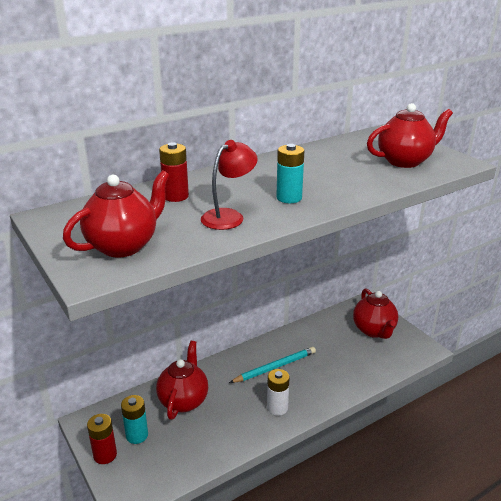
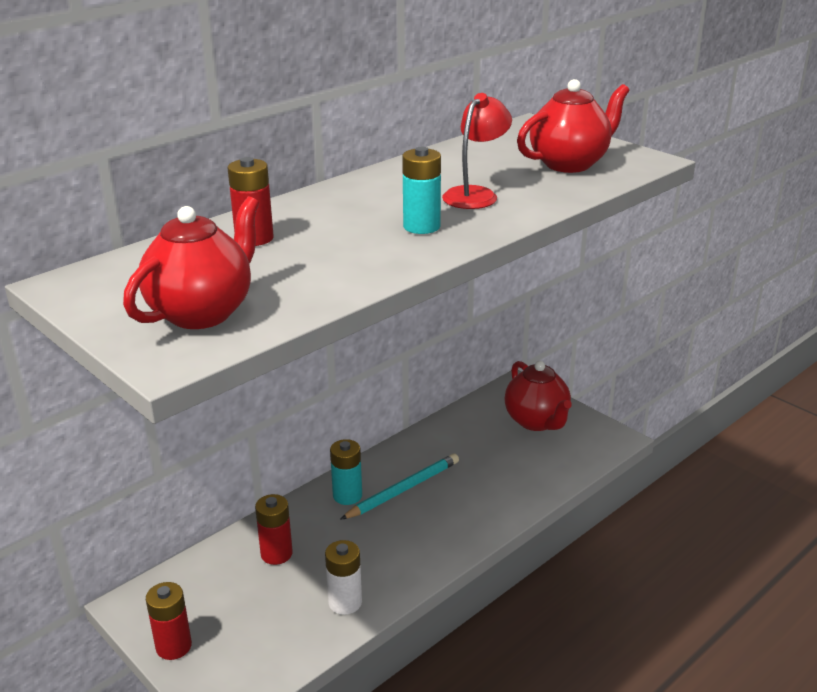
camera: 10 degrees left, 0 degrees up
turquoise battery [121,395,148,444] -> turquoise battery moved to [330,439,362,505]
red teapot [156,341,208,420] -> red battery [255,494,293,565]
red lamp [201,140,257,230] -> red lamp moved to [442,93,512,209]
white battery [267,369,290,416] -> white battery moved to [325,540,362,615]

